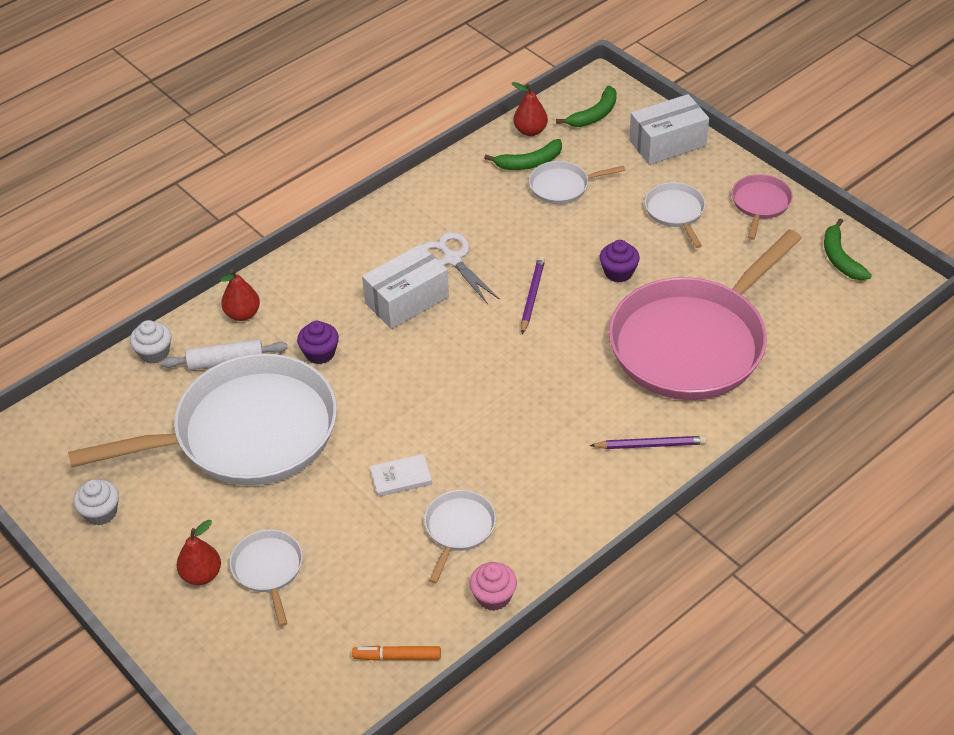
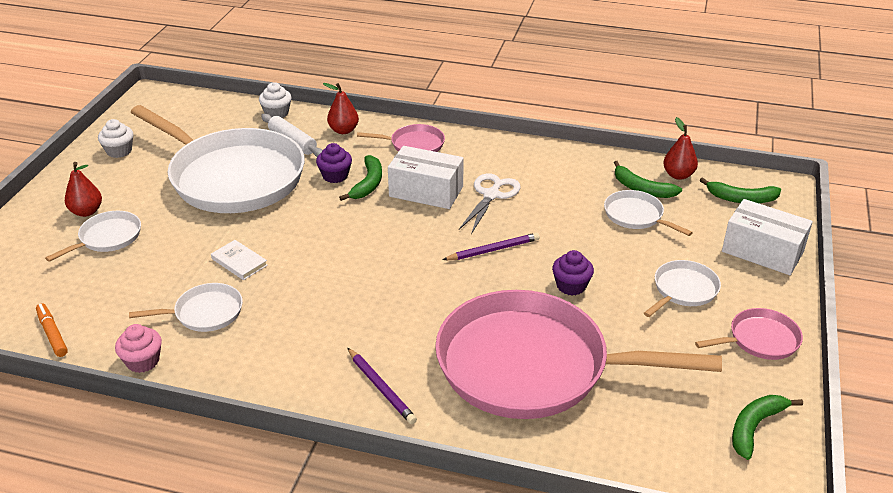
camera: 55 degrees right, 10 degrees down
none -> green banana [339,155,382,201]
none -> pink pan [357,124,445,152]

